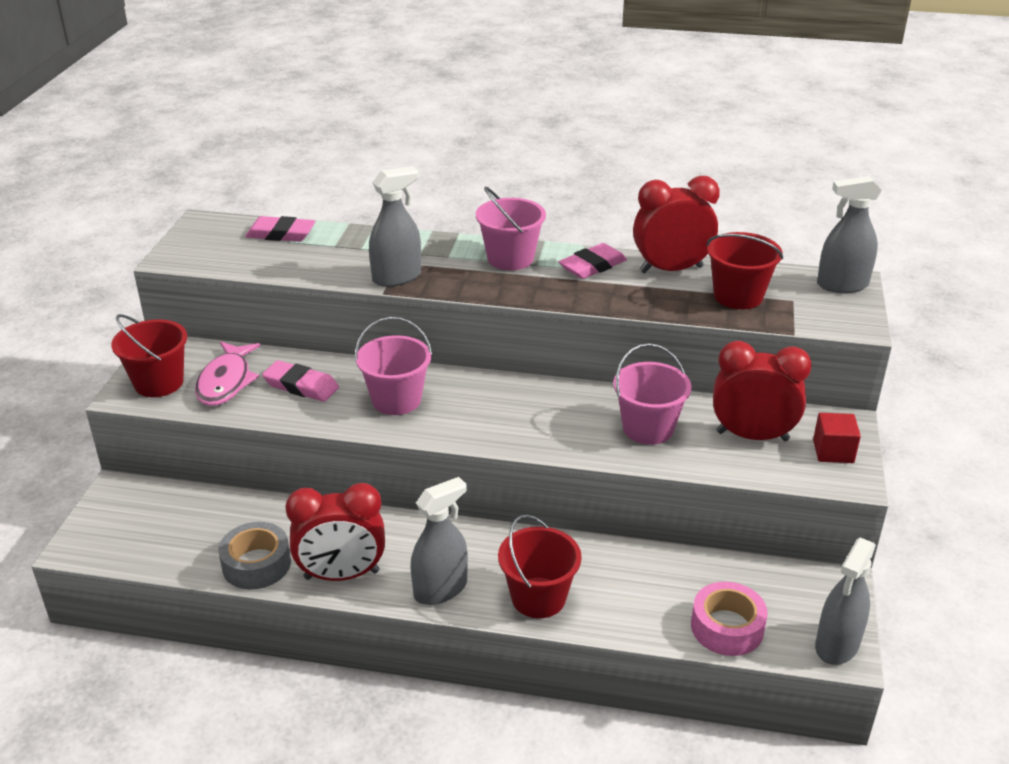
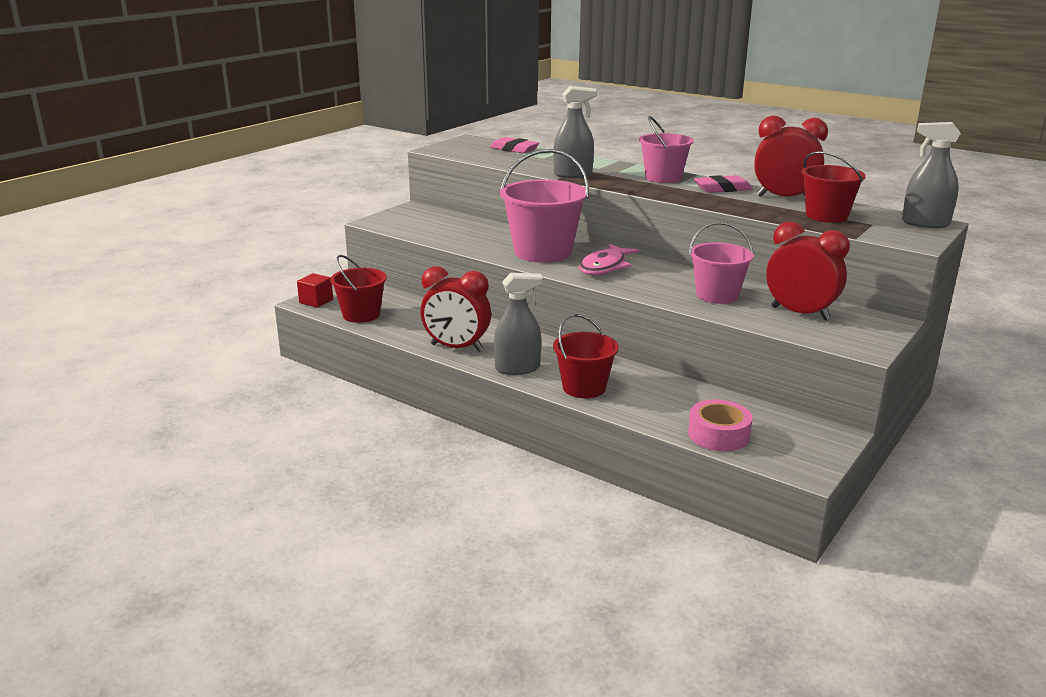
camera: 25 degrees right, 10 degrees down
red bucket [111,314,187,397] -> red bucket moved to [330,255,387,323]
pink fish [195,341,260,406] -> pink fish moved to [579,244,639,275]
grey tape [218,522,291,590] -> none
pink eraser [262,360,339,402] -> none
pink bucket [355,317,432,415] -> pink bucket [500,149,589,263], size x1.55
red cube [813,413,861,463] -> red cube moved to [297,273,333,308]
grey spray bottle [815,537,876,665] -> none

